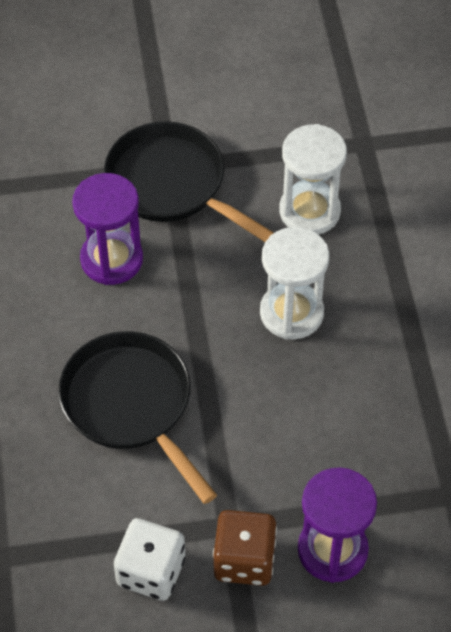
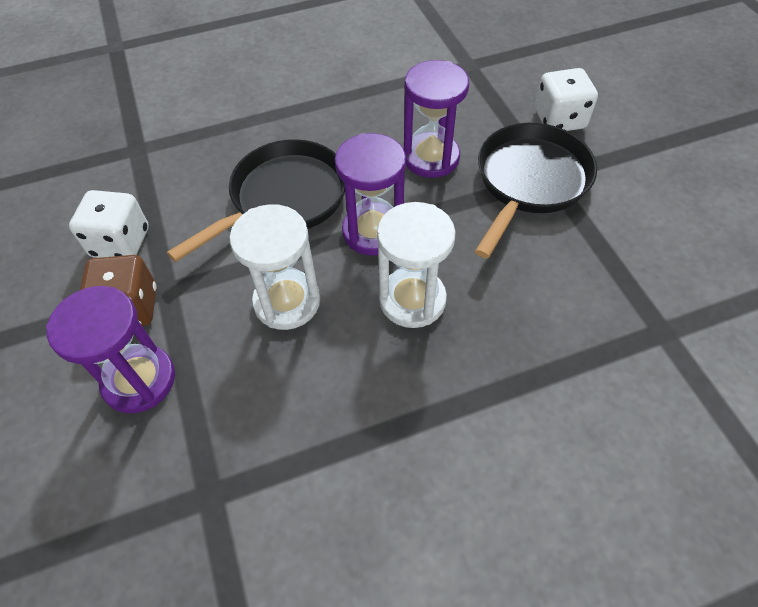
camera: 80 degrees right, 0 degrees up
white hourglass [279,124,347,235] -> white hourglass moved to [229,204,320,330]
none -> purple hourglass [335,133,406,256]
none -> white dice [535,68,598,131]

